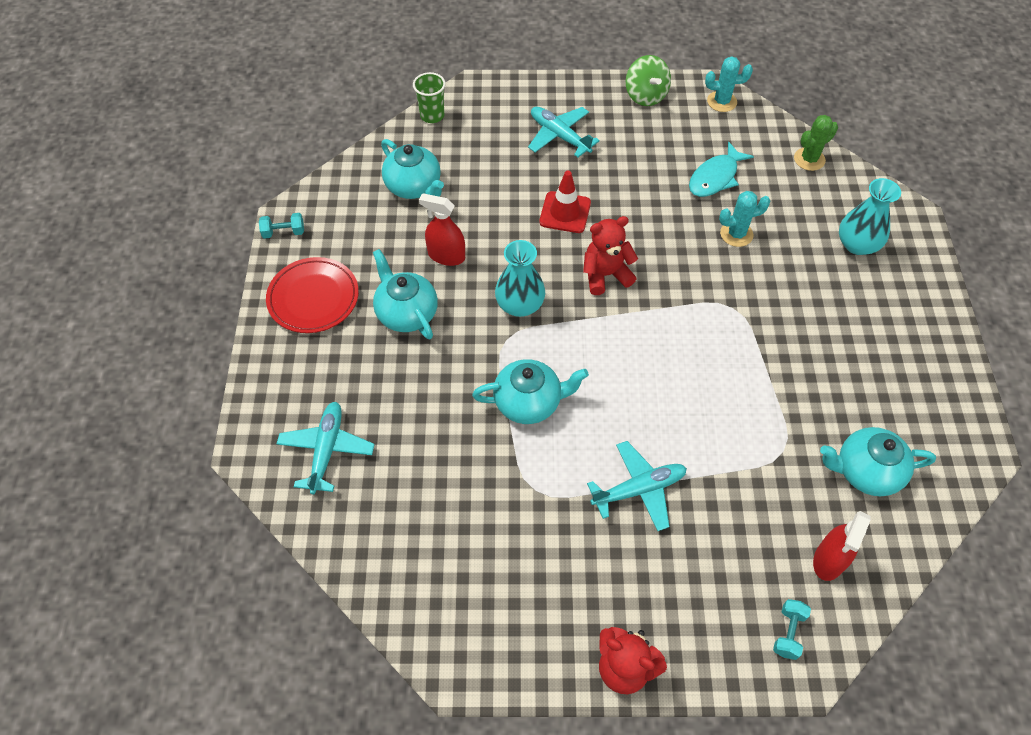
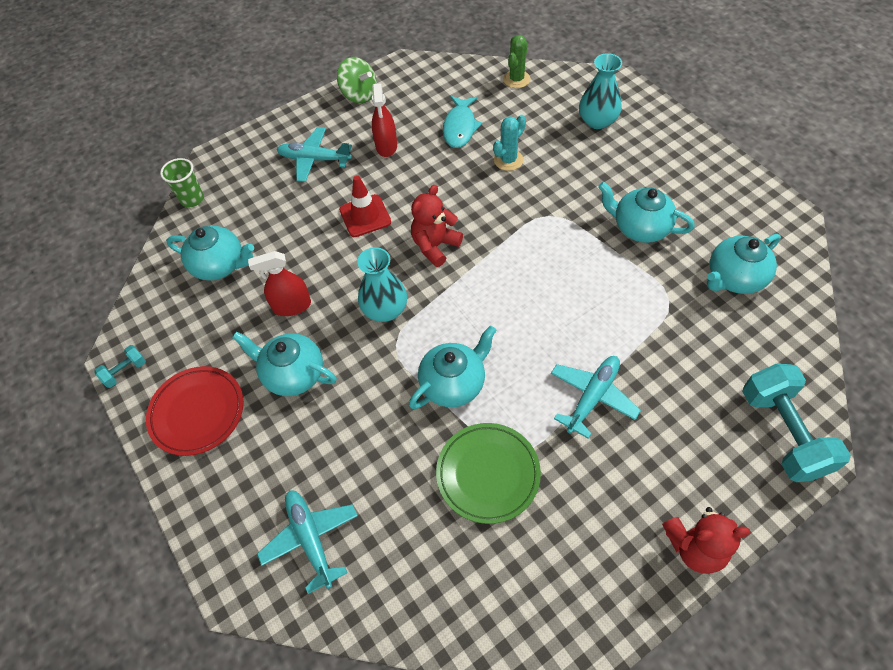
camera: 30 degrees left, 0 degrees up
turquoise cactus [705,56,753,112] -> none
turquoise dumbbell [773,599,811,660] -> turquoise dumbbell [742,364,851,482], size x2.20
red spray bottle [813,511,871,581] -> red spray bottle moved to [372,83,397,157]
none -> green plate [436,423,541,524]
none -> turquoise teapot [598,182,695,243]

